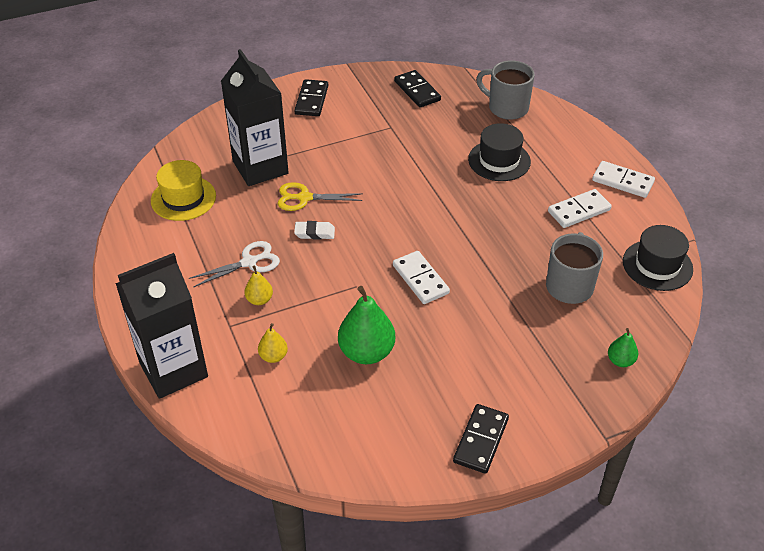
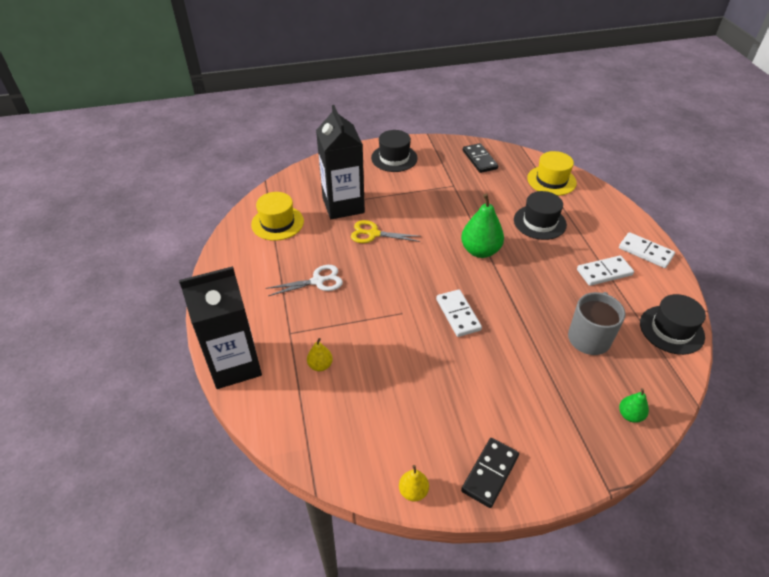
camera: 10 degrees right, 0 degrees up
yellow pear [244,266,273,305] -> yellow pear moved to [399,465,429,501]
black domino [294,79,328,116] -> black hat [371,130,418,172]
white eraser [294,221,335,240] -> none
green pear [338,286,395,364] -> green pear moved to [461,194,504,258]
grey mug [476,61,535,120] -> yellow hat [527,151,577,196]

